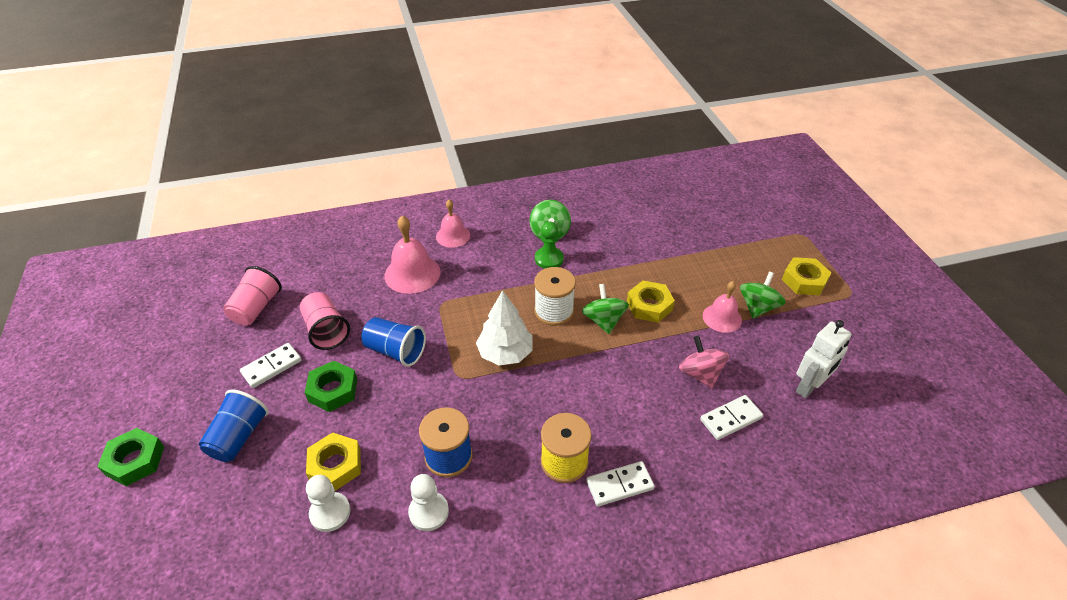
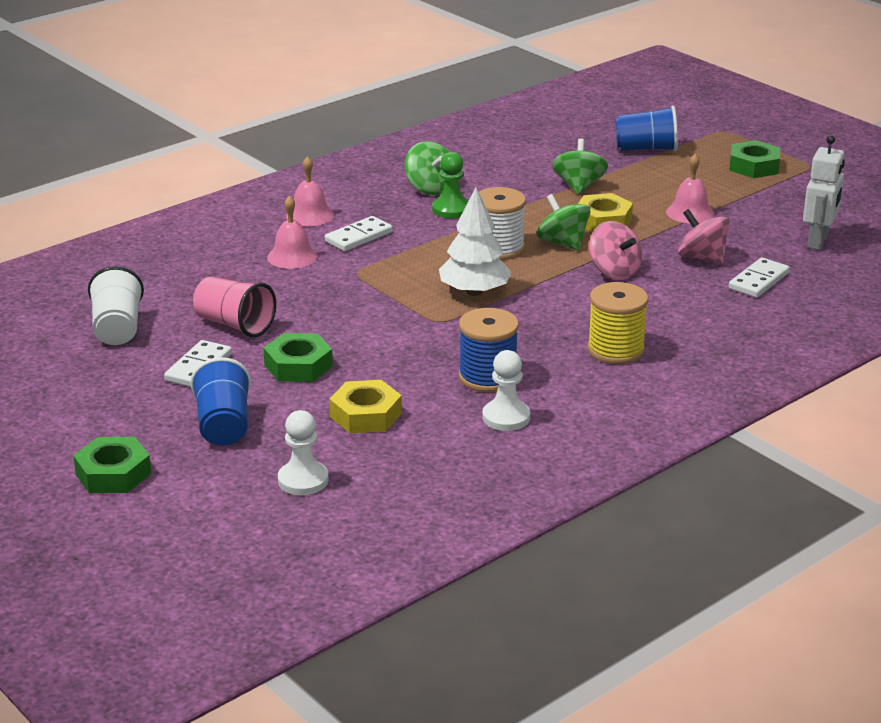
camera: 25 degrees left, 15 degrees down
pink cup [223,266,282,326] -> white cup [88,266,144,345]
white pawn [306,475,351,532] -> white pawn moved to [278,410,329,495]
blue cup [362,317,426,367] -> blue cup moved to [615,105,678,151]
pink bell [384,215,440,294] -> pink bell [267,196,318,269], size x0.65
white domino [586,461,655,506] -> white domino moved to [325,216,392,251]
green spinning top [740,272,786,319] -> green spinning top moved to [552,138,608,194]
yellow nut [782,257,831,295] -> green nut [729,140,780,178]
none -> pink spinning top [589,221,642,280]

